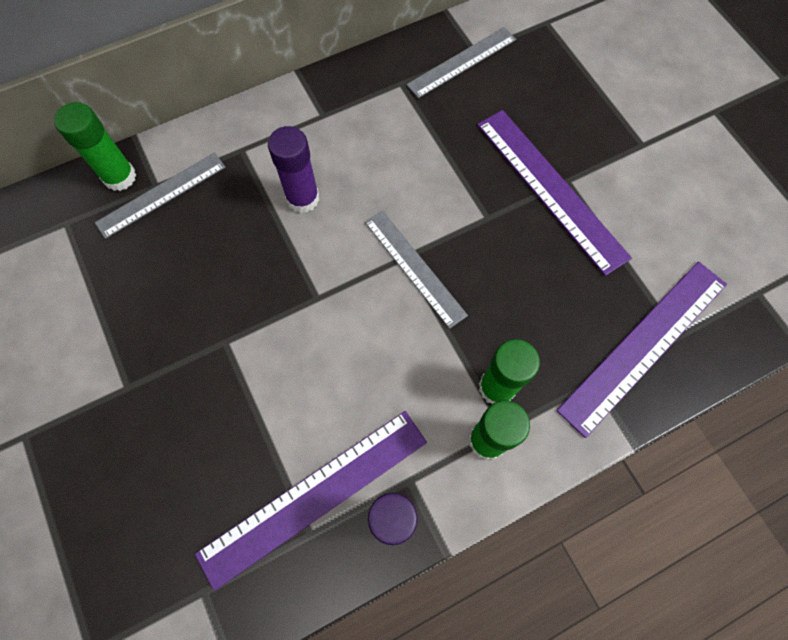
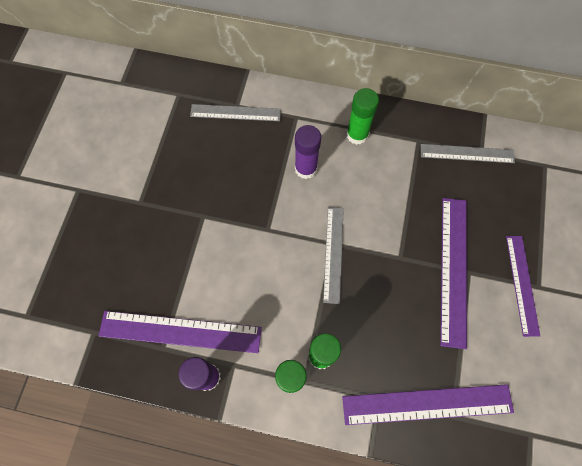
camera: 40 degrees right, 0 degrees up
green glue stick [54,102,136,191] -> green glue stick moved to [346,88,379,145]
none -> purple ruler [506,236,540,337]

